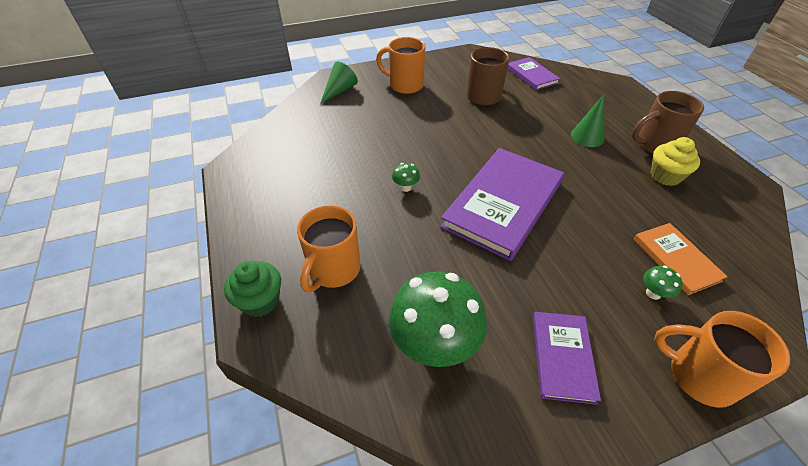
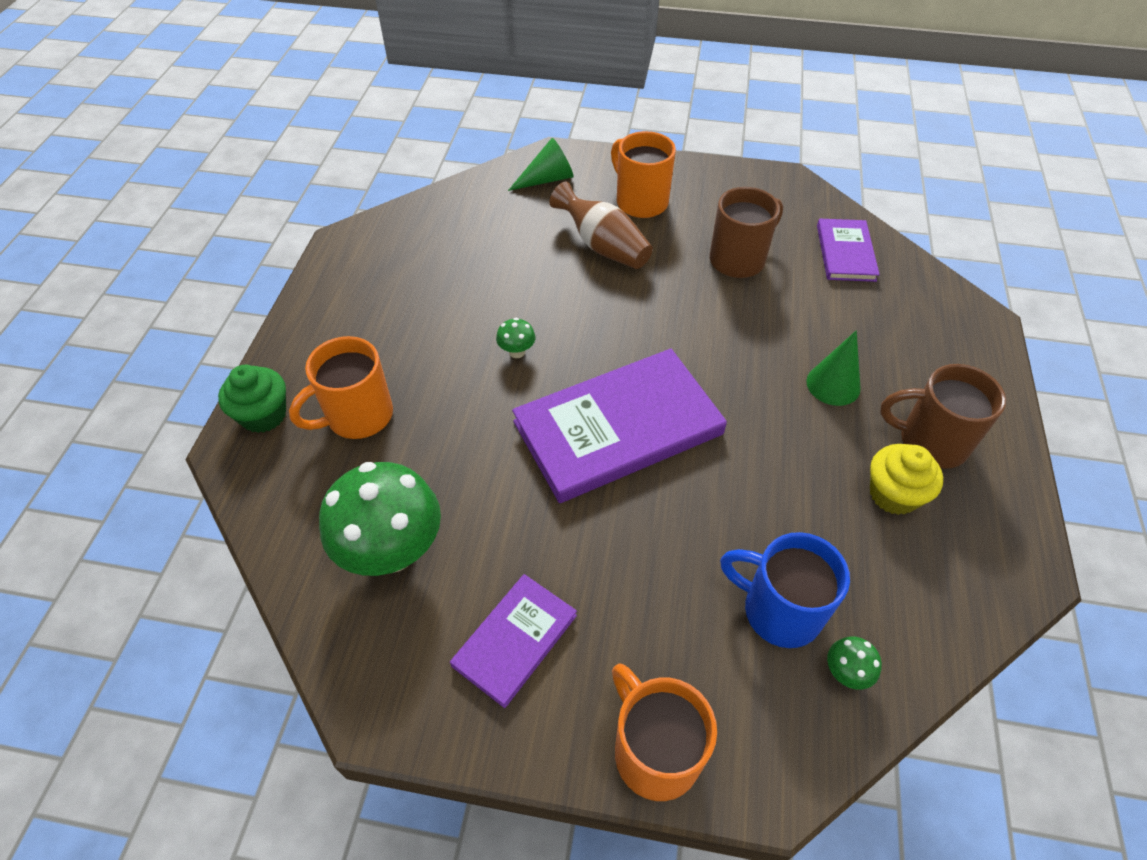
camera: 30 degrees right, 5 degrees up
orange book [634,223,728,295] -> blue mug [720,532,850,648]
green mushroom [643,265,682,300] -> green mushroom moved to [827,636,882,690]
none -> brown vase [549,182,653,269]

